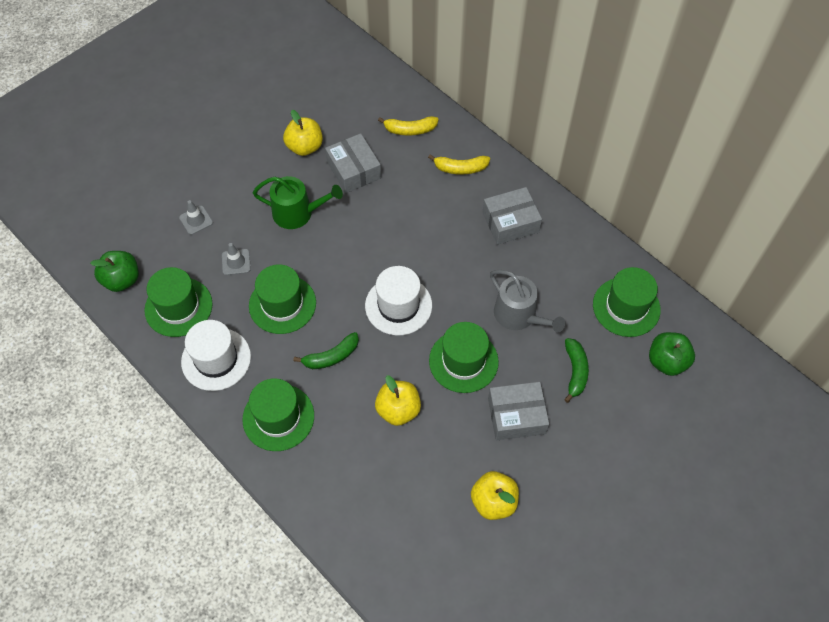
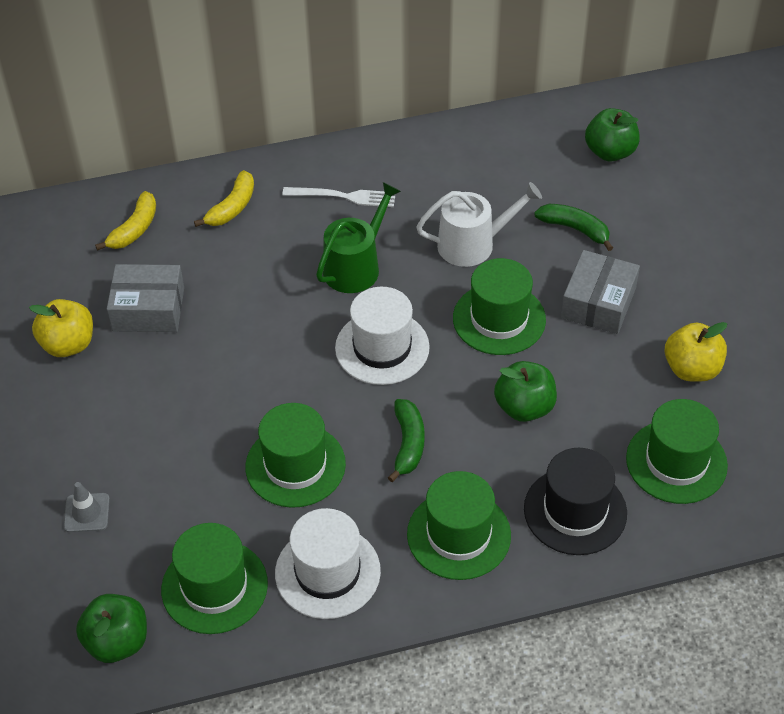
camera: 60 degrees left, 10 degrees down
grey traffic cone [222,243,251,275] -> none
green watering can [253,176,343,229] -> green watering can moved to [316,182,401,293]
yellow apple [375,375,421,426] -> green apple [494,361,557,422]
grey box [483,187,542,245] -> white fork [282,187,396,207]
grey watering can [490,270,565,332] -> white watering can [416,182,542,267]
green hat [593,267,661,337] -> green hat moved to [626,399,728,504]
none -> black hat [524,448,627,555]

